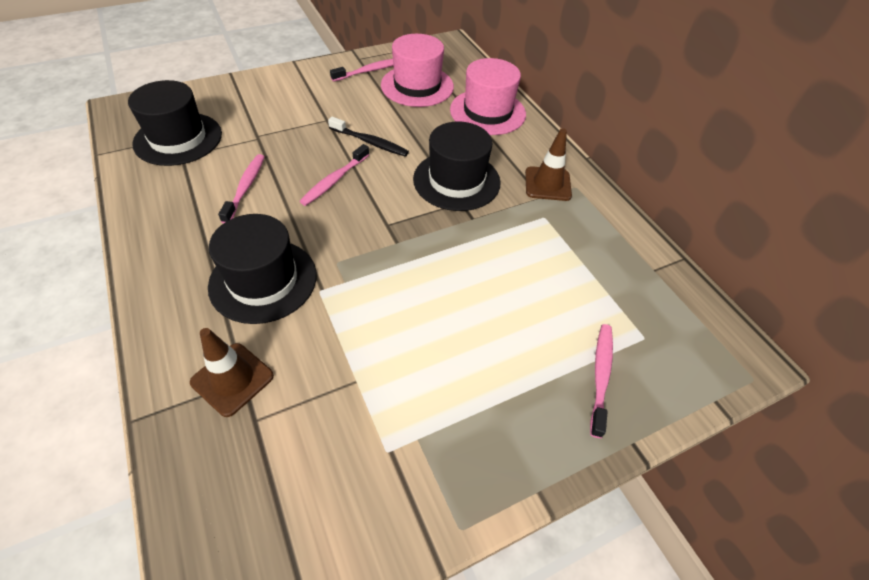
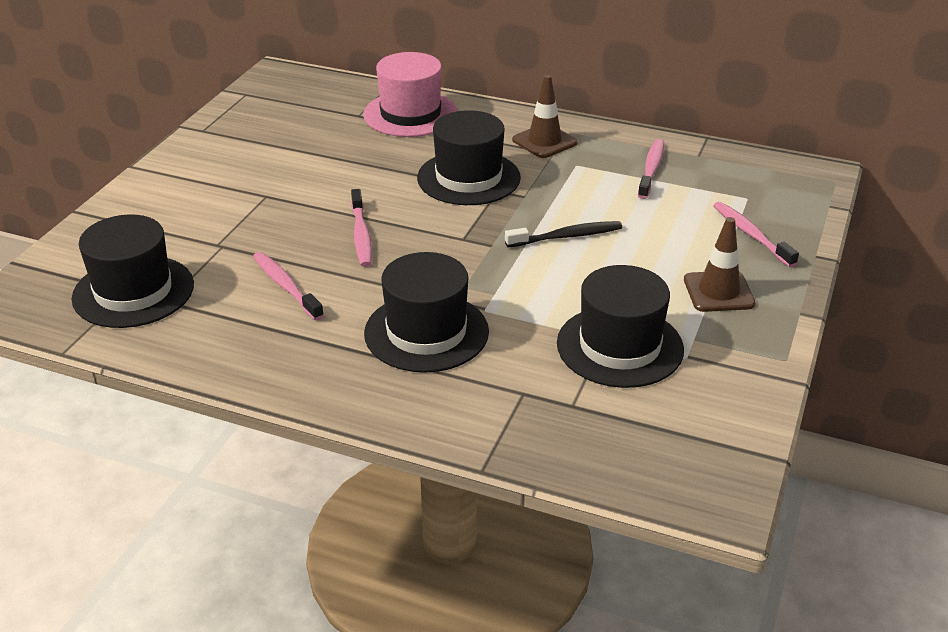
camera: 40 degrees left, 15 degrees down
brown traffic cone [190,328,274,417] -> brown traffic cone moved to [684,217,755,312]
black toothbrush [328,117,409,157] -> black toothbrush moved to [505,221,622,247]
pink toothbrush [330,59,393,82] -> pink toothbrush moved to [638,139,664,199]
pink hat [381,34,454,107] -> none
none -> black hat [557,265,684,388]

